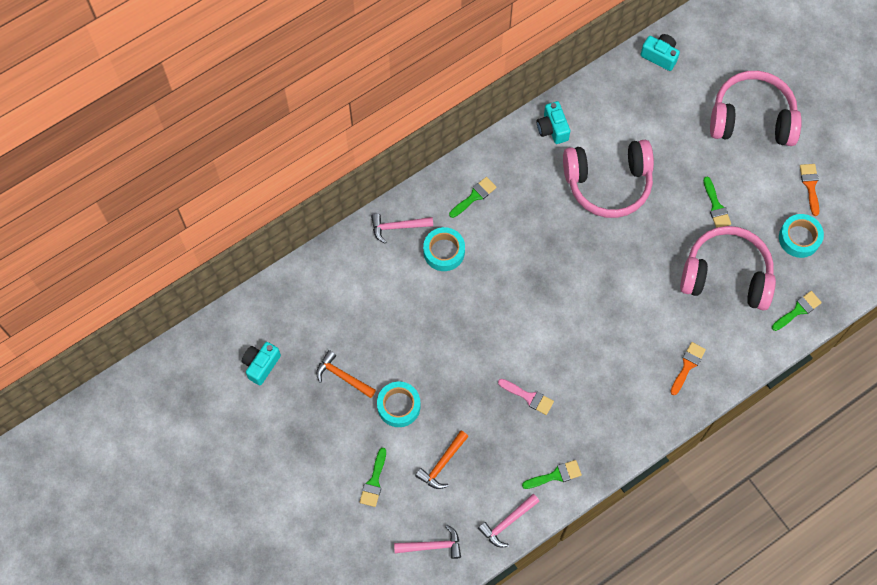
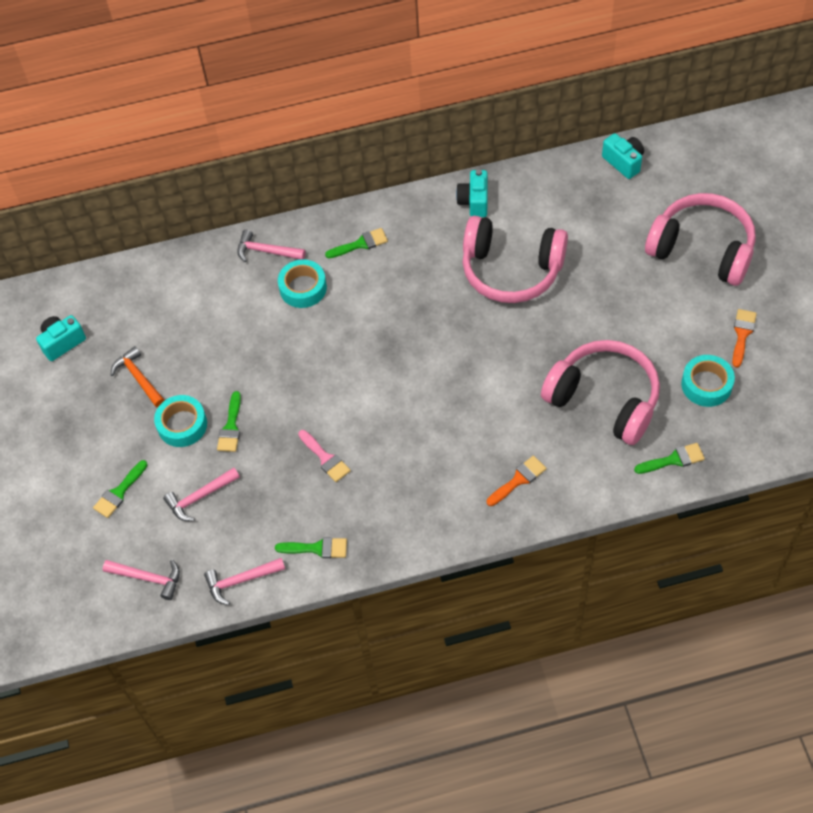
camera: 25 degrees right, 10 degrees down
orange hammer [415,431,469,489] -> pink hammer [163,467,240,521]
green brush [703,177,731,228] -> green brush moved to [217,391,241,452]

